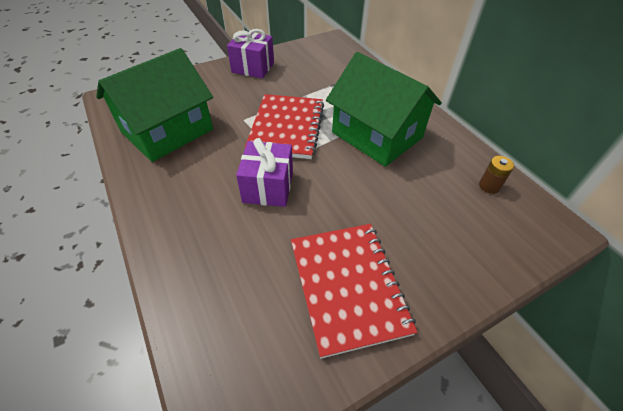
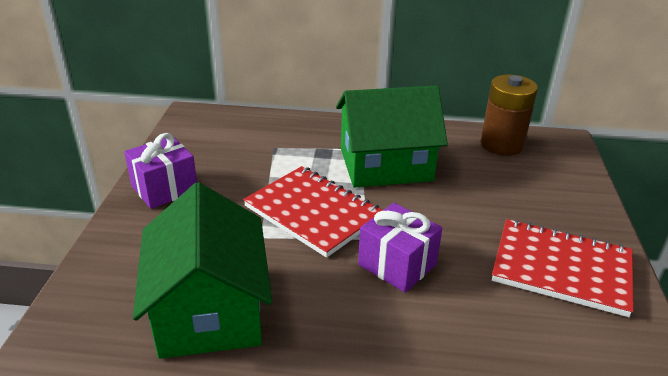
camera: 55 degrees left, 15 degrees down
brown battery [479,156,514,194] -> brown battery [481,75,538,156], size x2.14

